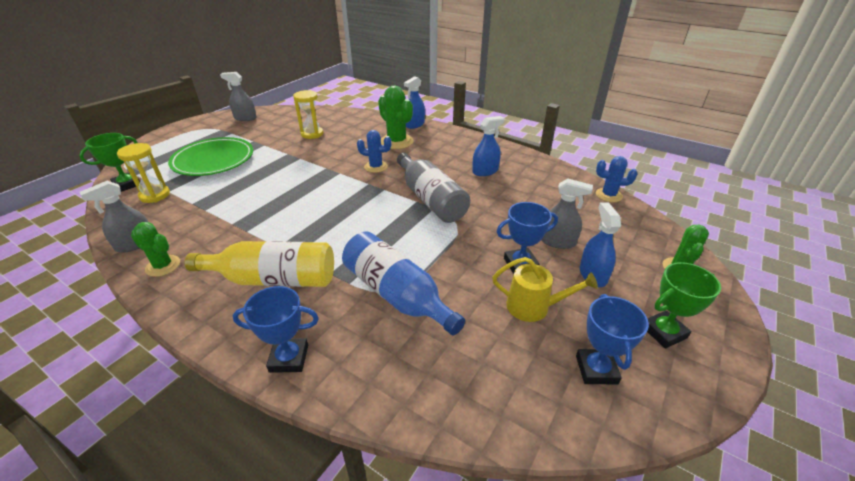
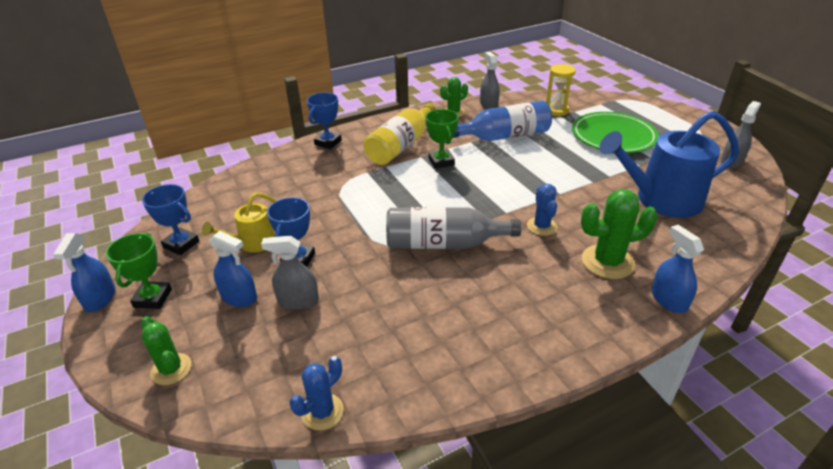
camera: 120 degrees right, 0 degrees up
green trophy [79,133,140,192] -> green trophy moved to [425,109,458,169]
yellow hourglass [293,90,323,139] -> blue watering can [599,111,739,218]
blue bottle [342,231,465,336] -> blue bottle moved to [453,101,552,141]
blue cactus [357,130,391,173] -> blue cactus turned 45 degrees counterclockwise [527,184,558,236]
blue spray bottle [472,116,505,176] -> blue spray bottle moved to [53,233,115,312]
grey spray bottle [541,179,593,249] -> grey spray bottle turned 45 degrees clockwise [261,236,319,309]

